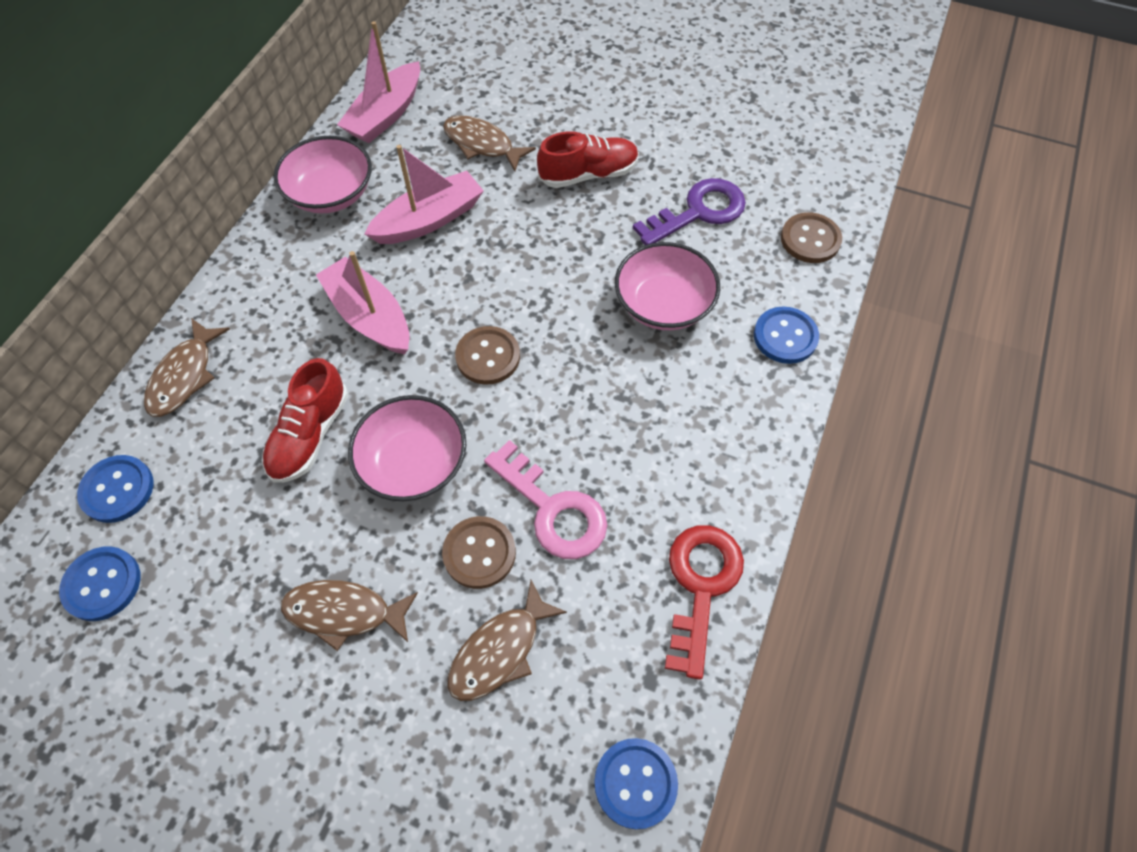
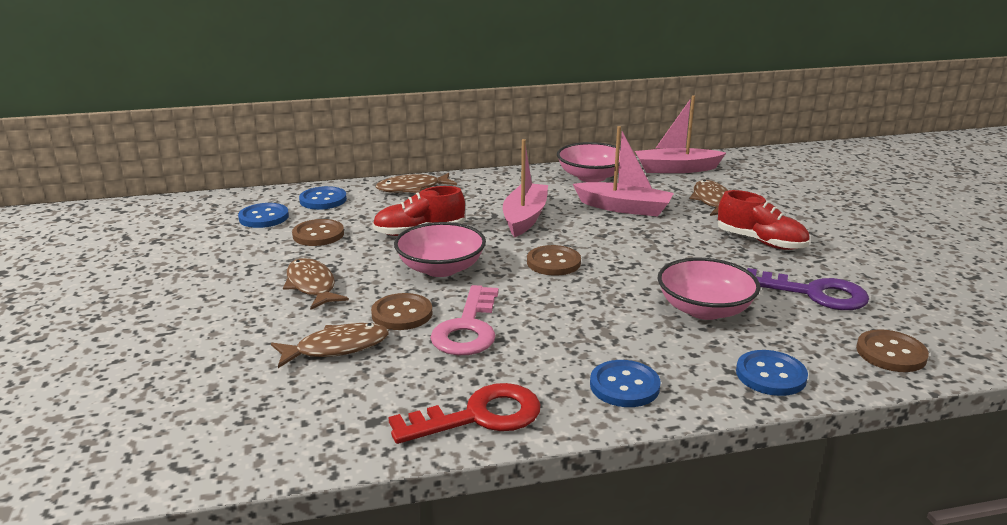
camera: 55 degrees right, 35 degrees down
brown fish [448,580,567,701] -> brown fish turned 150 degrees clockwise [271,323,389,368]
blue button [594,738,678,829] -> blue button moved to [590,360,661,407]
none -> brown button [292,219,344,246]

